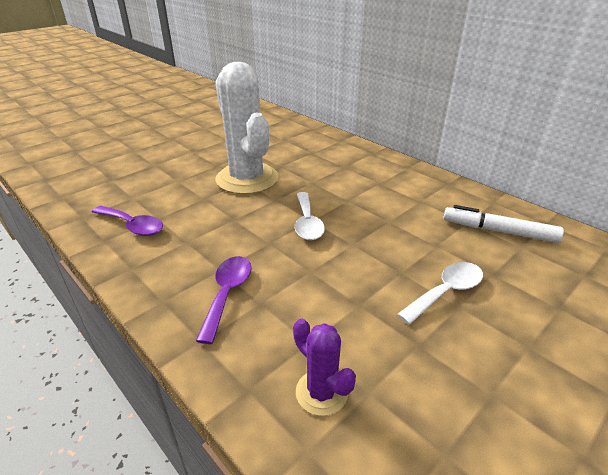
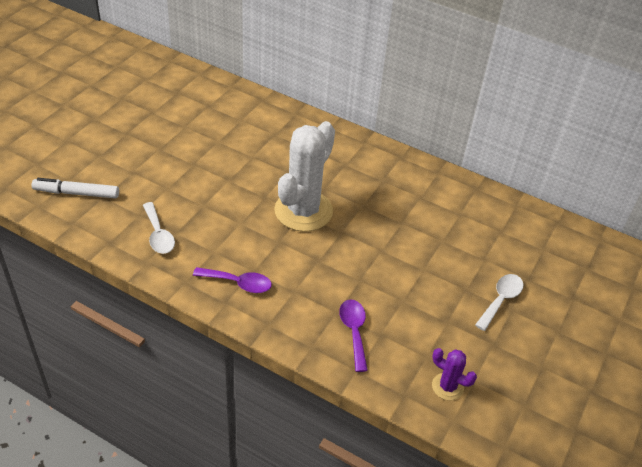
camera: 20 degrees left, 10 degrees up
white cactus [215,62,279,194] -> white cactus turned 75 degrees clockwise [274,121,335,232]
white spoon [295,192,325,240] -> white spoon moved to [143,202,175,254]
white marker [443,205,564,243] -> white marker moved to [32,178,119,199]

